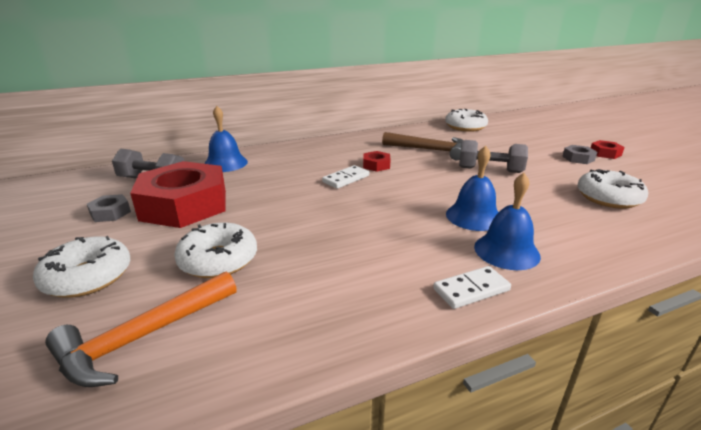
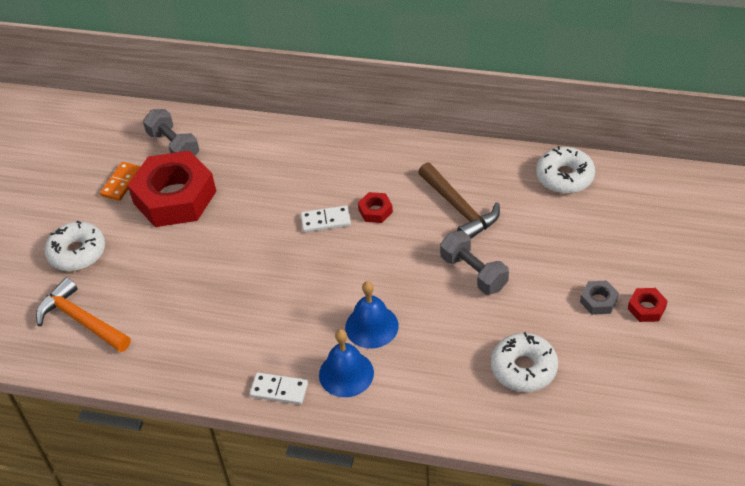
camera: 40 degrees right, 20 degrees up
orange hammer [45,271,237,387] -> orange hammer turned 45 degrees clockwise [36,277,131,352]
grey nut [87,194,131,222] -> orange domino [100,162,141,201]
white donut [174,223,257,278] -> none
blue bell [204,106,248,172] -> none

